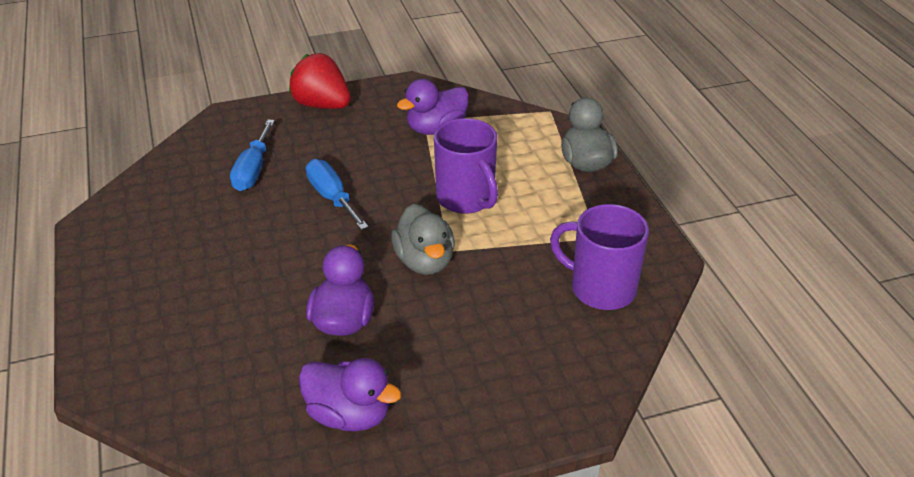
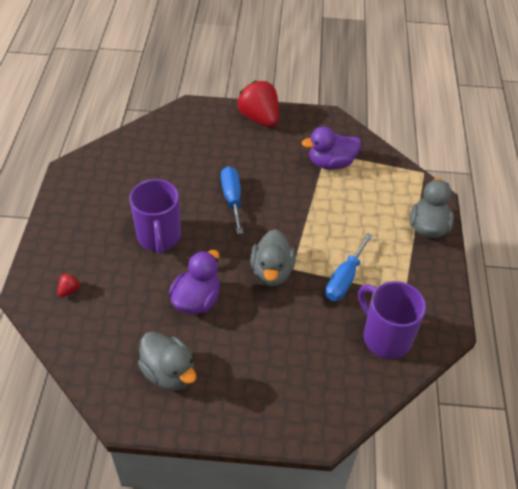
camera: 20 degrees right, 10 degrees up
blue screwdriver [230,119,275,191] -> blue screwdriver moved to [325,233,373,301]
purple duck [299,358,401,432] -> grey duck [138,331,196,391]
purple mug [434,118,498,214] -> purple mug moved to [129,179,181,255]
none -> red strawberry [57,273,80,297]

